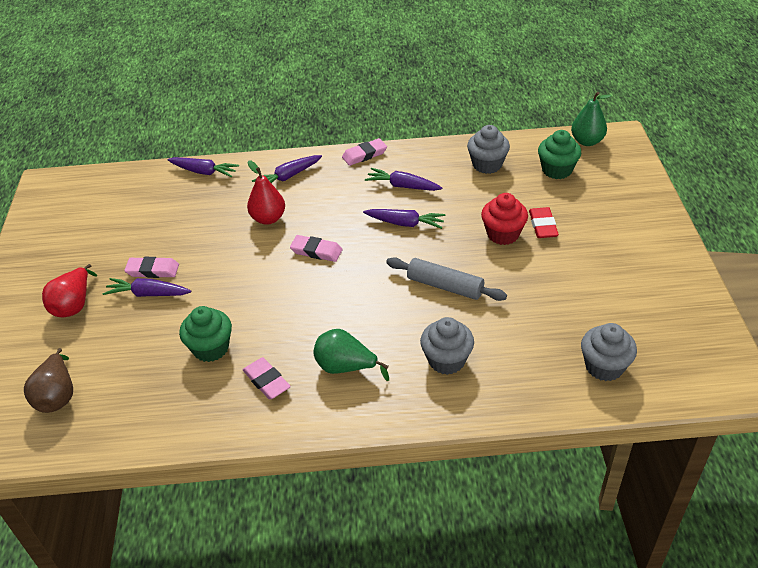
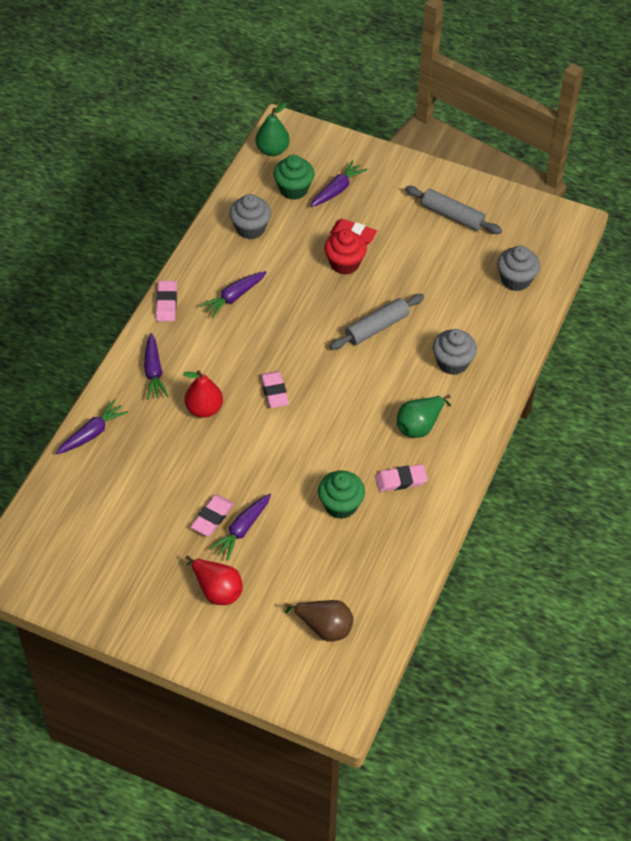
camera: 65 degrees left, 10 degrees up
pink eraser [290,235,343,262] -> pink eraser turned 60 degrees counterclockwise [260,371,289,408]
purple carrot [363,209,445,229] -> purple carrot moved to [310,160,367,207]
none -> grey rolling pin [405,186,502,234]

